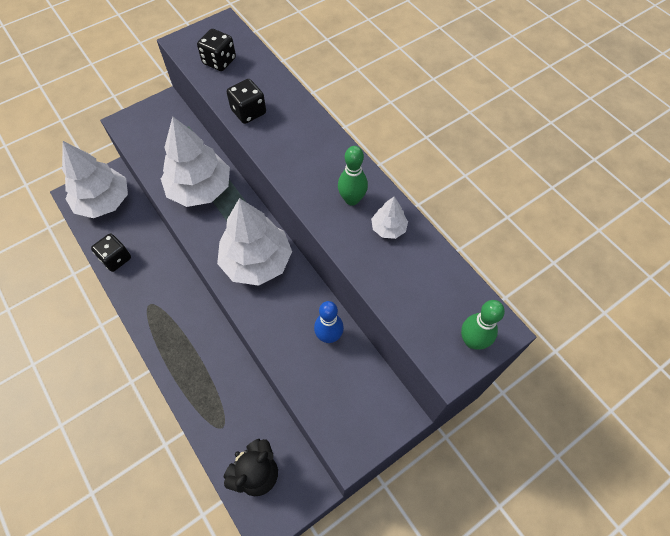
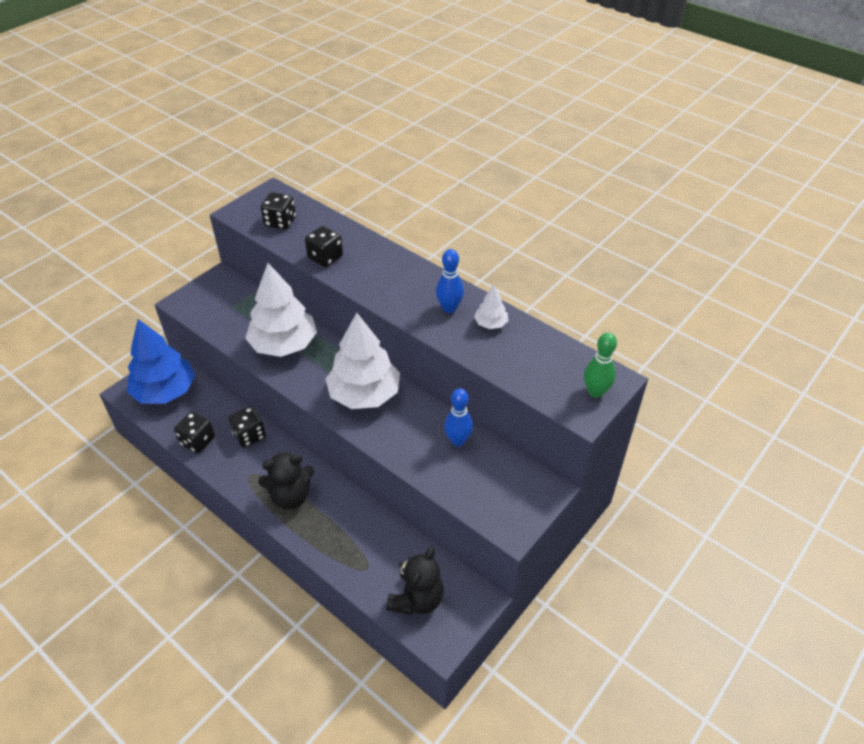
camera: 15 degrees left, 15 degrees down
white tree [62,141,128,218] -> blue tree [127,319,195,404]
green bowling pin [338,146,368,206] -> blue bowling pin [436,249,464,313]
none -> black dice [228,406,266,447]
none -> black teddy bear [258,452,314,510]

